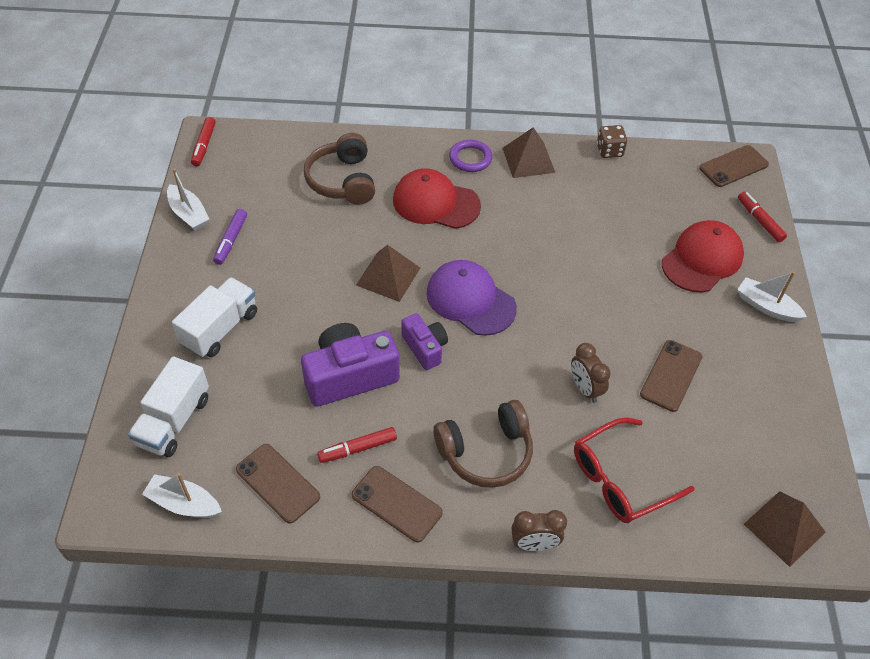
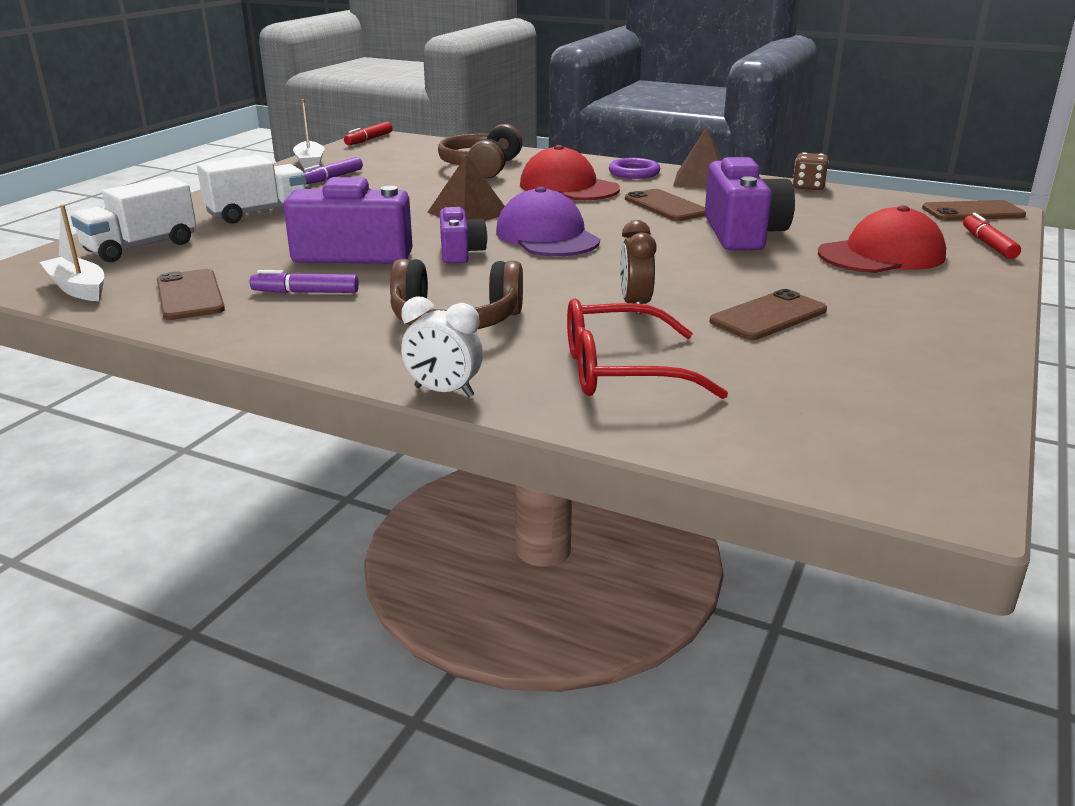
camera: 25 degrees right, 25 degrees down
red marker [317,427,397,463] -> purple marker [250,270,359,293]
brown phone [351,466,443,543] -> brown phone moved to [625,189,705,221]
brown clock [511,510,567,551] -> white clock [401,297,483,397]
white boat [737,271,807,322] -> none
brown pyramid [744,491,826,567] -> none
none -> purple camera [705,157,795,250]

